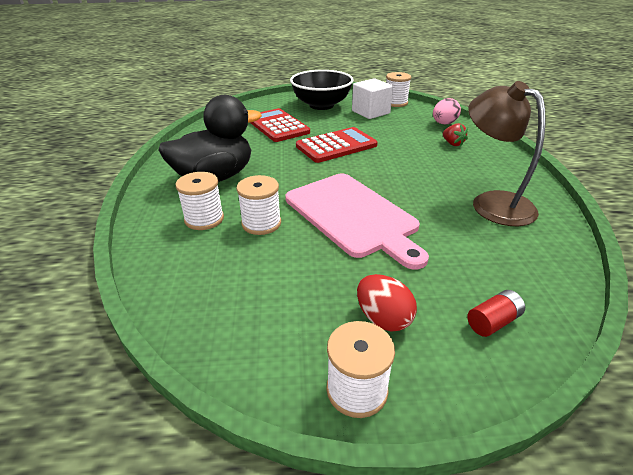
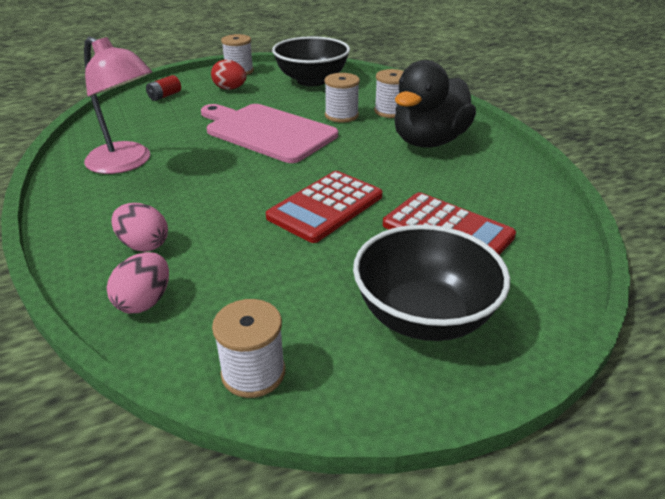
camera: 160 degrees right, 0 degrees up
white cube [352,78,393,119] -> none
red strawberry [443,123,468,146] -> pink egg [111,203,168,252]
brown lamp [468,81,546,226] -> pink lamp [84,37,152,174]
none -> black bowl [272,37,350,86]

